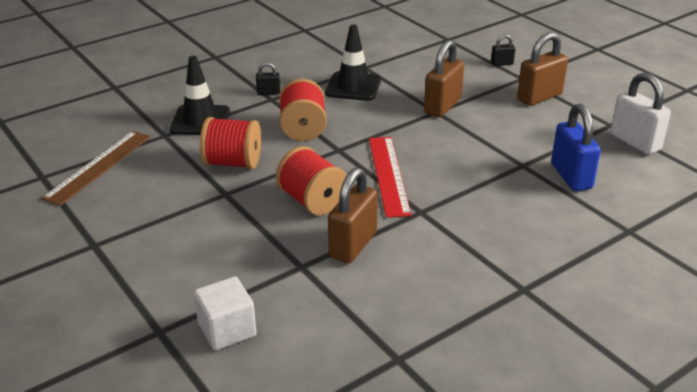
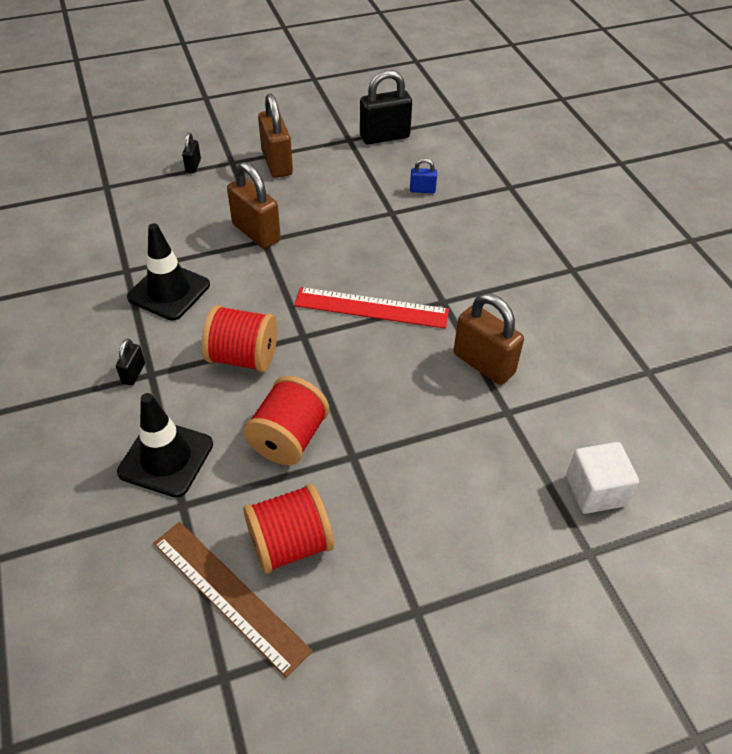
camera: 75 degrees left, 15 degrees up
red spool [275,146,347,215] -> red spool moved to [243,484,334,574]
blue padlock [551,104,601,191] -> blue padlock [410,158,437,193], size x0.49
white padlock [610,73,671,155] -> black padlock [360,70,412,144]

